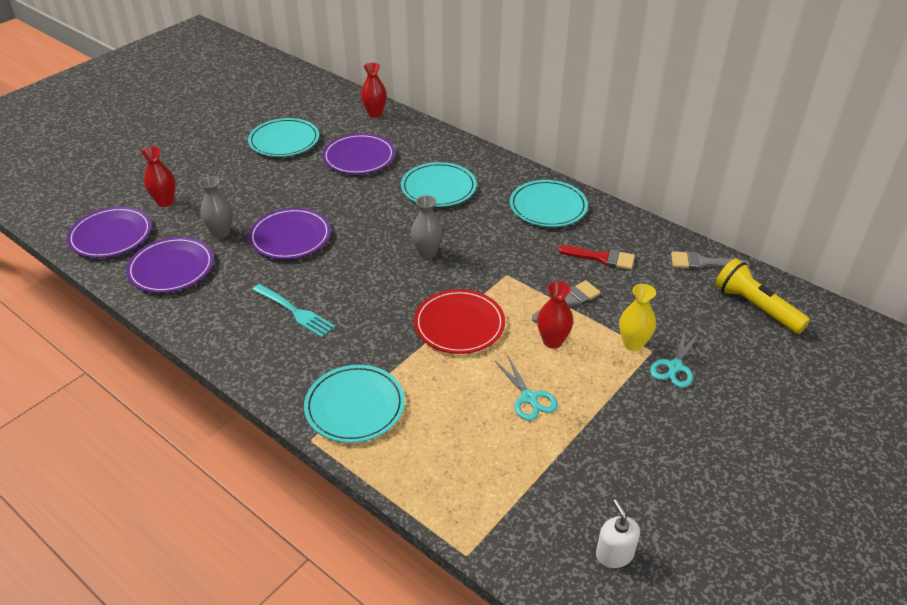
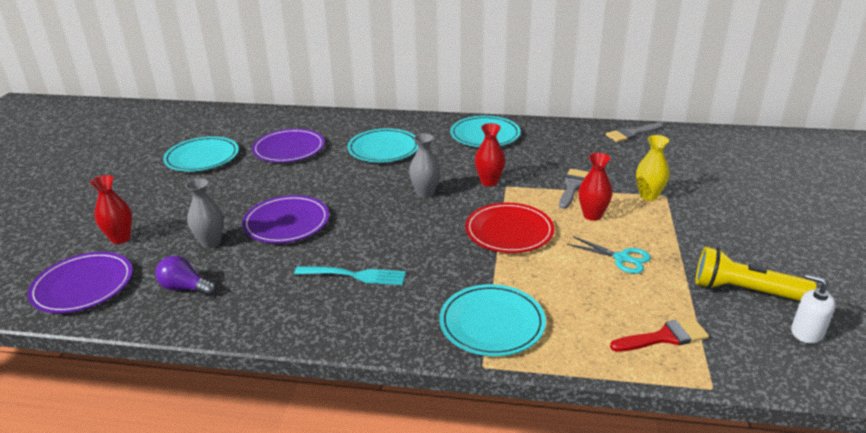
camera: 30 degrees left, 10 degrees down
purple plate [126,237,214,293] -> purple light bulb [156,256,216,296]
red vase [361,63,387,118] -> red vase moved to [475,123,505,187]
red brush [558,246,635,270] -> red brush moved to [610,318,709,352]
turquoise scissors [650,328,699,388] -> none
yellow flashlight [715,258,810,334] -> yellow flashlight moved to [696,246,817,301]

